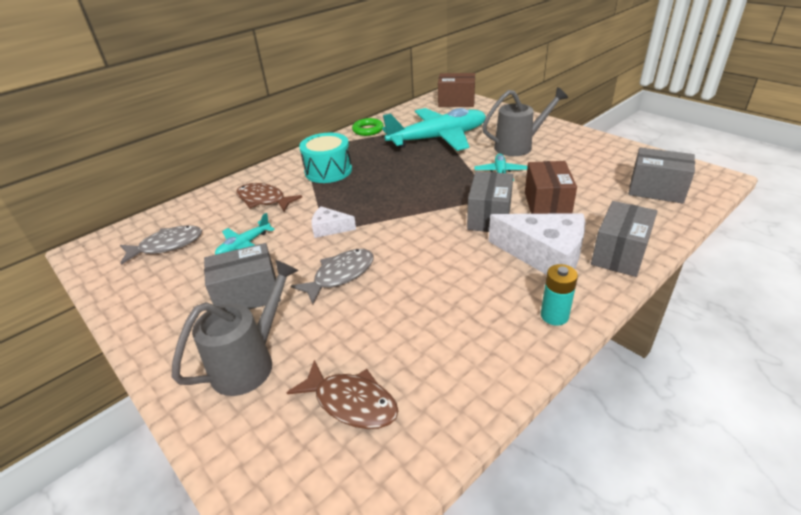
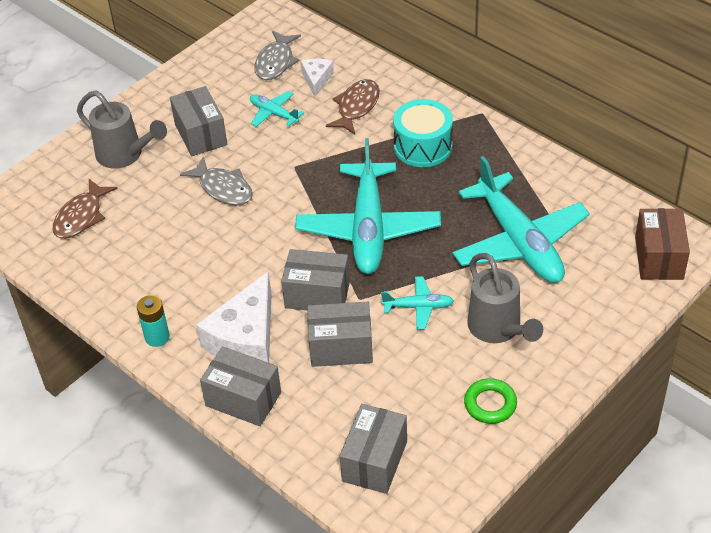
camera: 85 degrees right, 10 degrees up
grey fish [120,225,202,265] -> grey fish turned 45 degrees clockwise [254,31,301,80]
white cheese [311,207,356,238] -> white cheese moved to [301,59,334,97]
green ring [352,118,384,136] -> green ring moved to [464,378,517,424]
brown box [525,161,577,214] -> grey box [307,302,373,367]
none -> turquoise plane [295,138,441,274]

